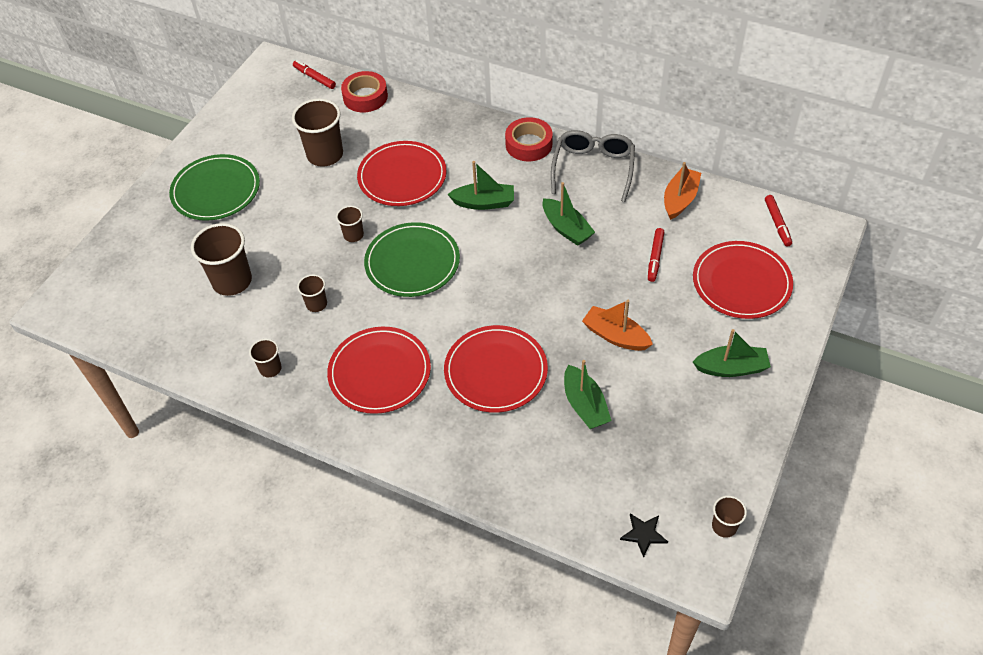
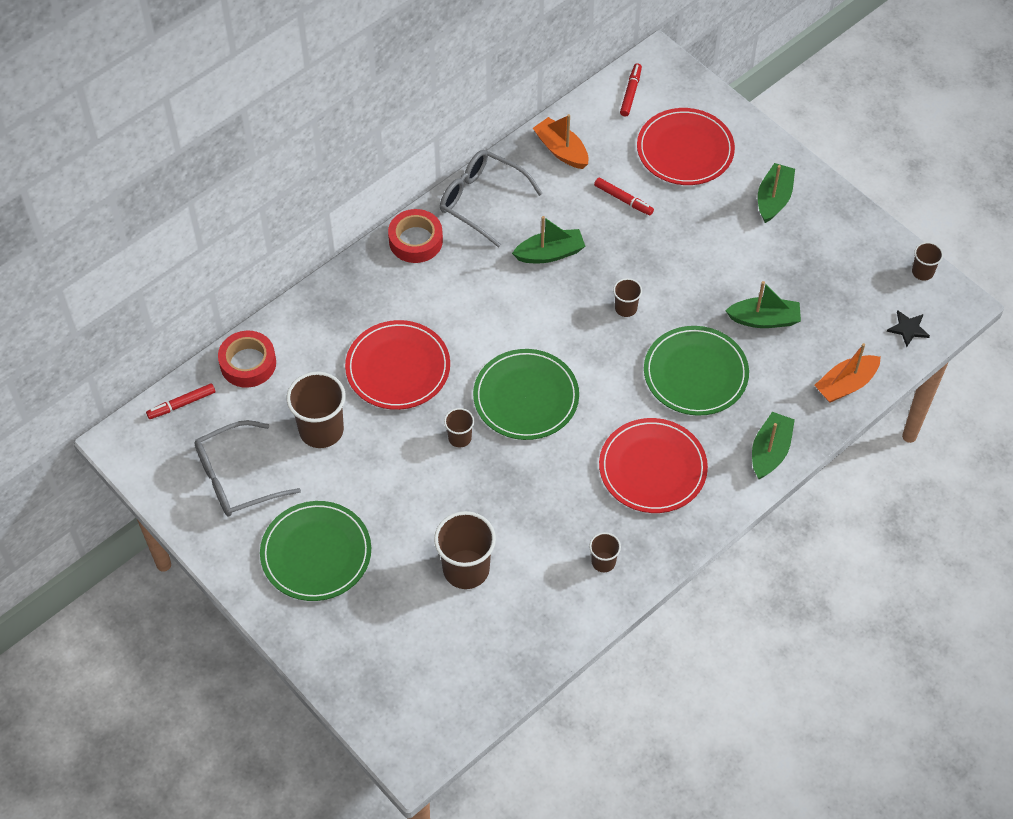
camera: 70 degrees left, 5 degrees up
brown cup [297,274,327,312] -> brown cup moved to [613,278,642,317]
red plate [444,325,548,413] -> green plate [644,326,749,416]
green boat [447,161,514,210] -> green boat moved to [752,412,795,479]
orange boat [582,300,653,351] -> orange boat moved to [815,343,881,403]
red marker [765,195,792,247] -> red marker turned 90 degrees counterclockwise [620,63,642,117]
none -> grey glasses [194,420,301,516]

